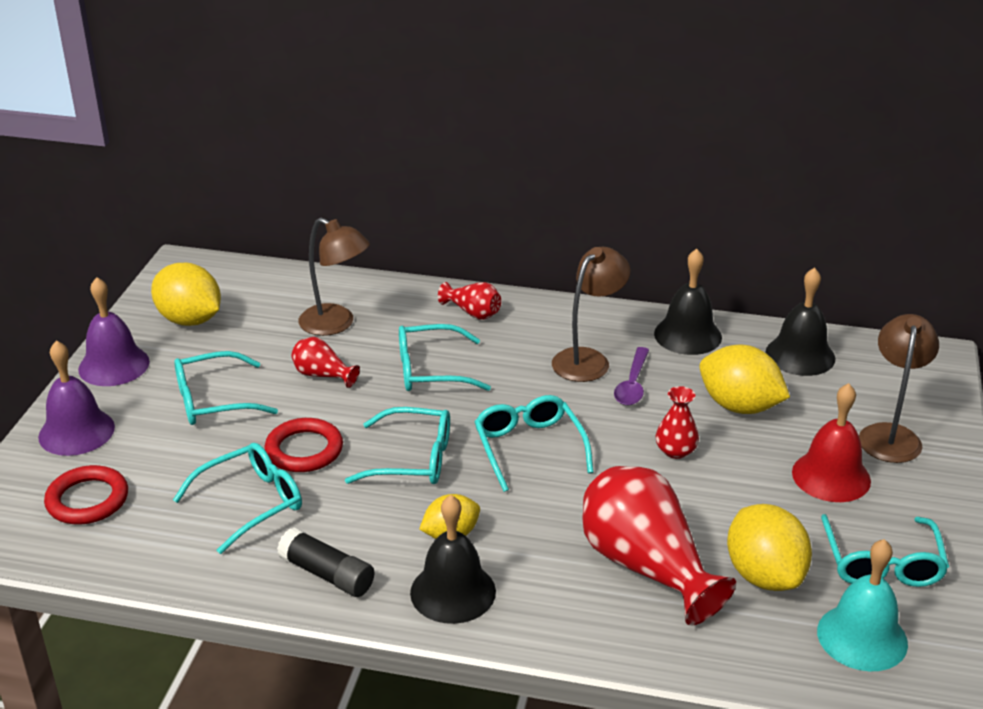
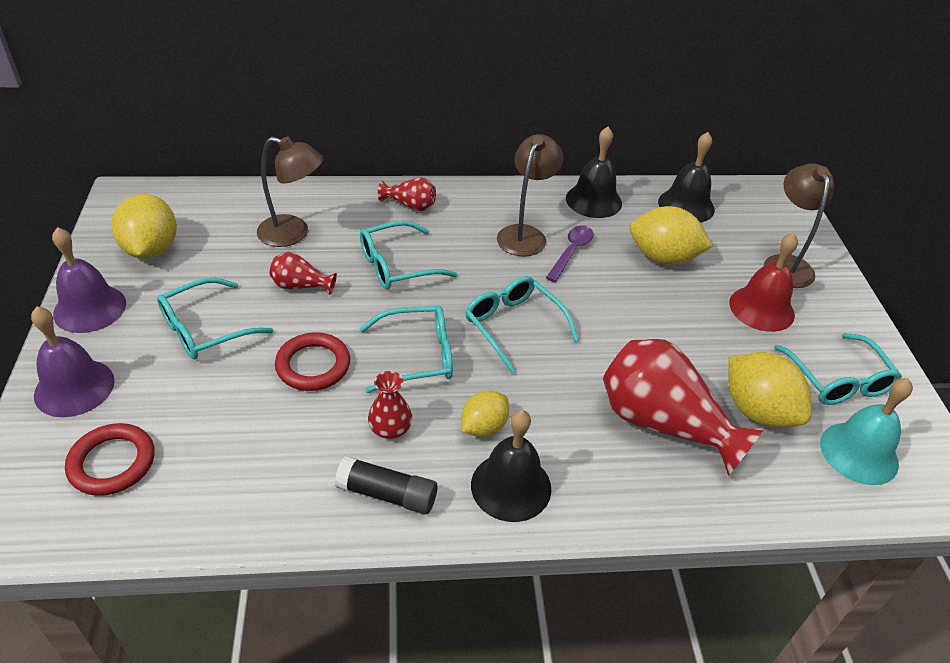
camera: 20 degrees left, 10 degrees up
yellow lemon [151,263,221,326] -> yellow lemon turned 60 degrees clockwise [112,194,177,259]
turquoise glasses [173,443,302,554] -> none
purple spoon [614,347,649,405] -> purple spoon turned 150 degrees counterclockwise [546,225,594,282]
red vase [656,386,699,459] -> red vase moved to [368,371,412,439]

